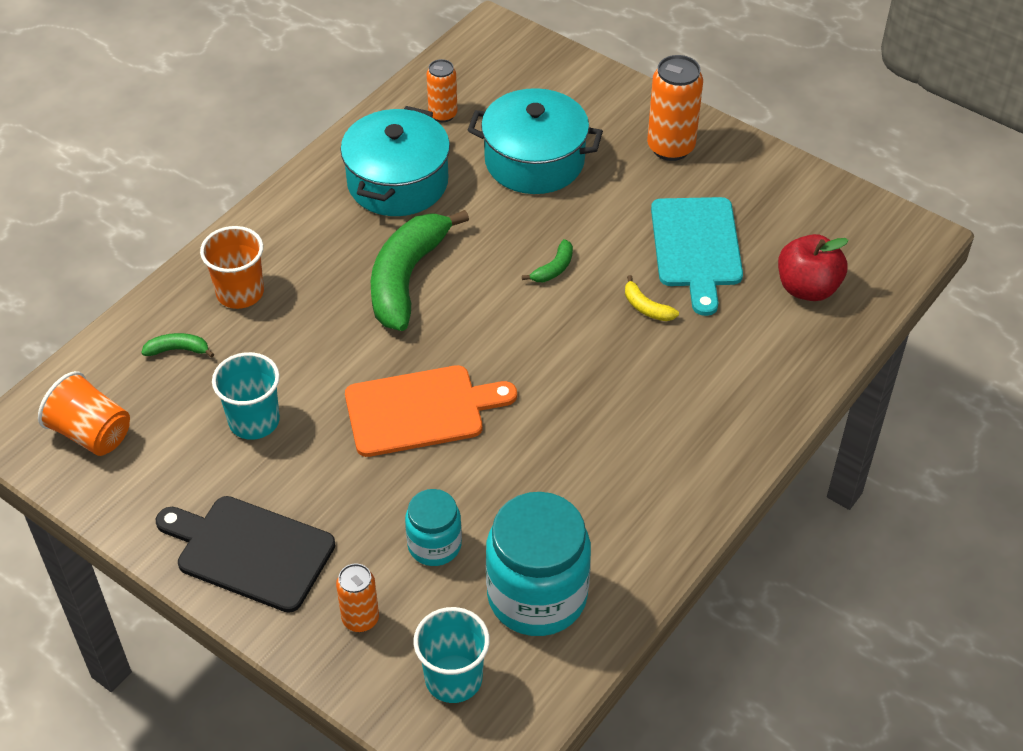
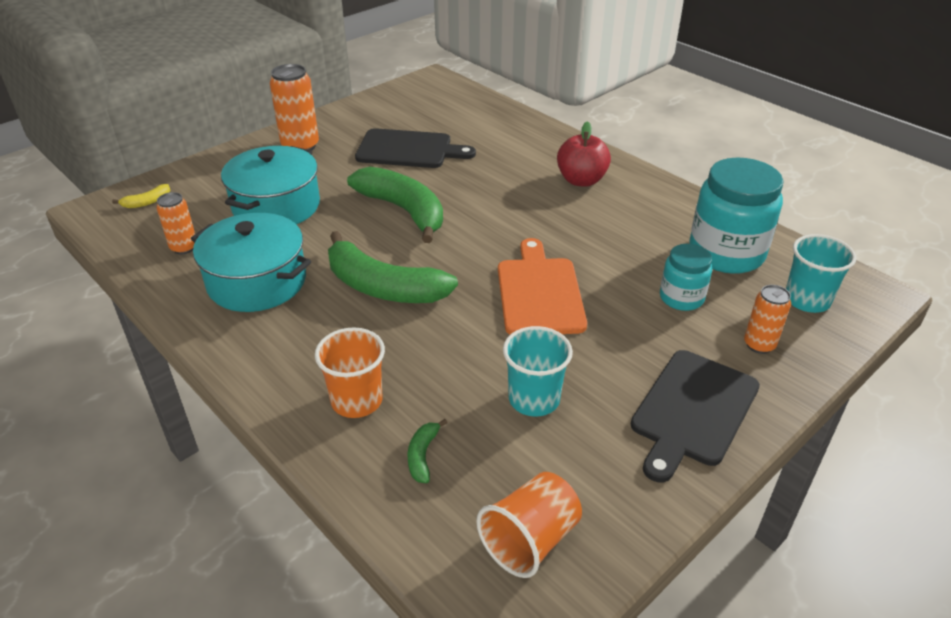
camera: 80 degrees left, 10 degrees down
green banana [522,239,573,282] -> green banana [347,167,443,243], size x2.42
yellow banana [625,275,679,321] -> yellow banana moved to [112,184,170,208]
turquoise cutting board [651,197,743,316] -> black cutting board [355,128,476,168]
red apple [778,234,849,301] -> red apple moved to [557,121,611,187]

